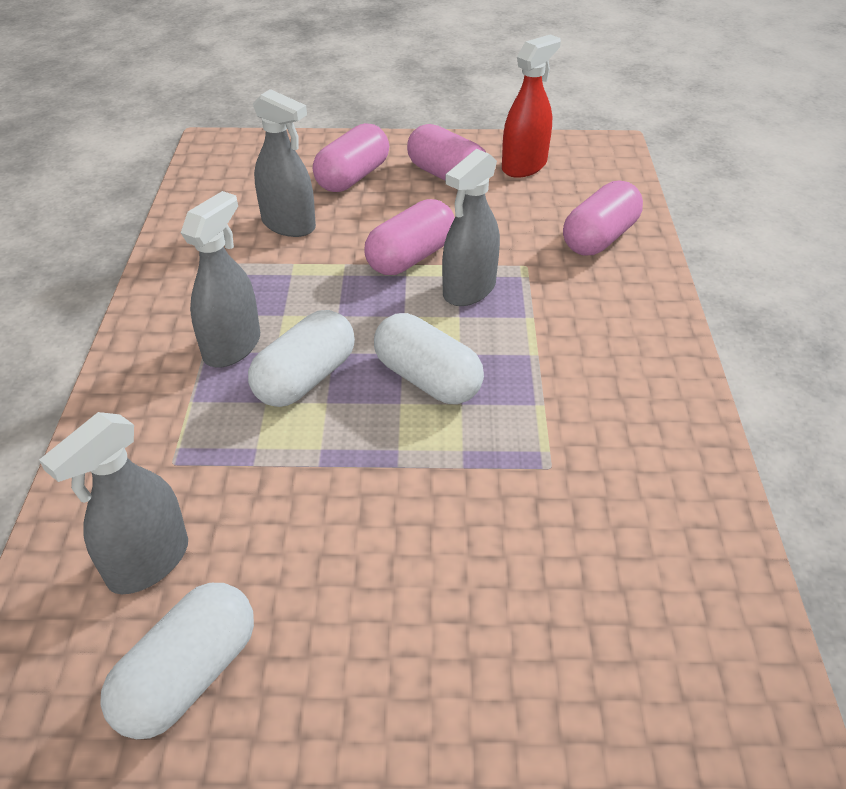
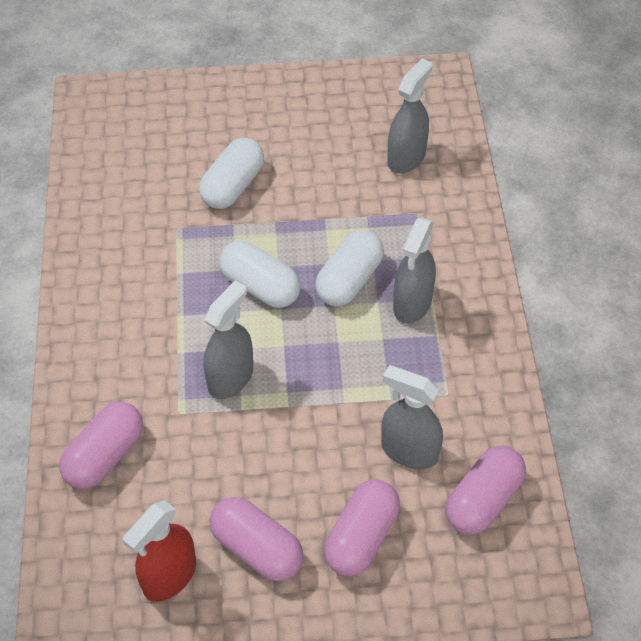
camera: 175 degrees right, 10 degrees up
white capsule [100,583,254,739] -> white capsule moved to [199,138,264,209]
pink capsule [364,199,455,275] -> pink capsule moved to [446,446,526,535]

